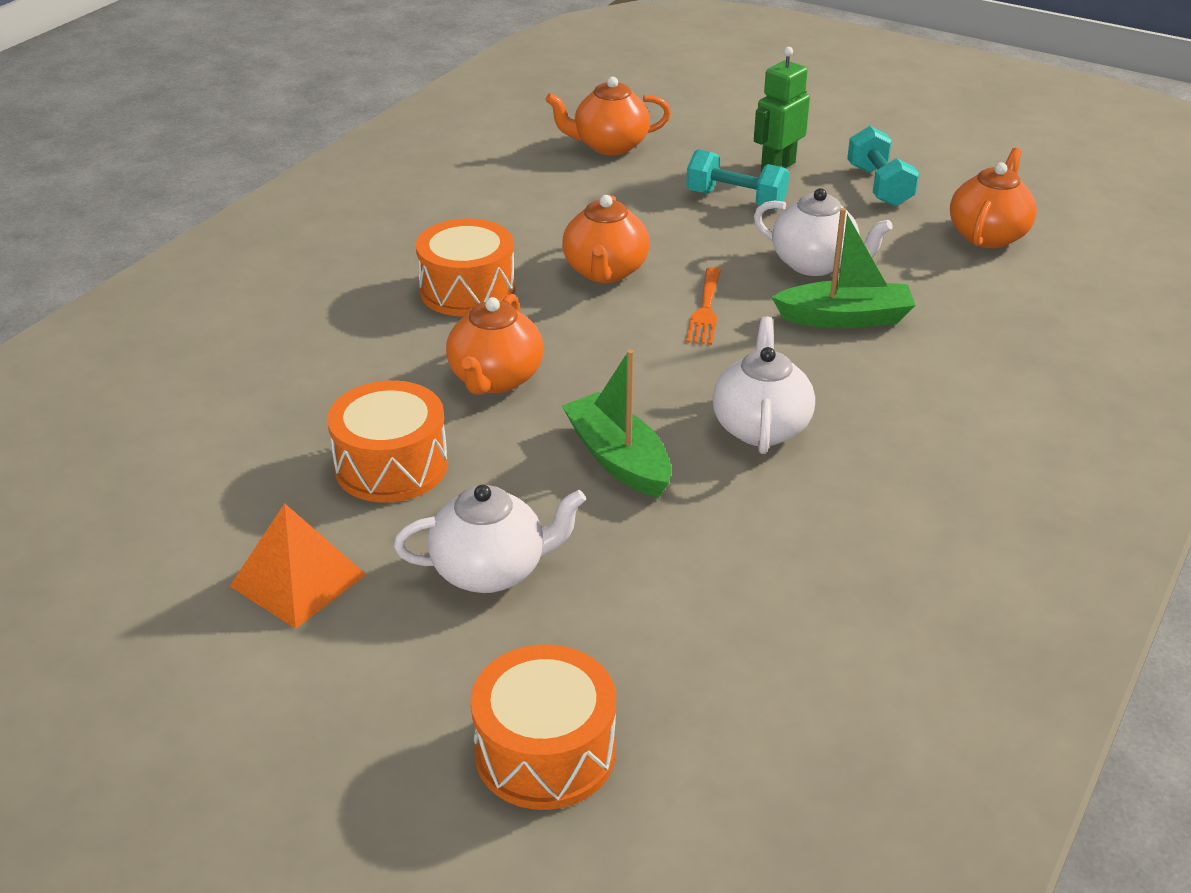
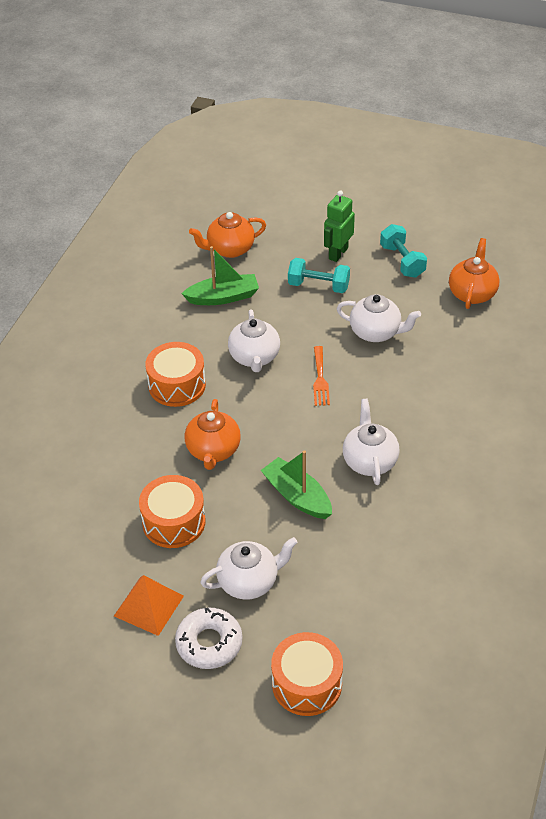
camera: 10 degrees left, 10 degrees up
orange teapot [562,195,649,283] -> white teapot [228,309,280,372]
green boat [772,208,916,328] -> green boat moved to [182,246,259,305]
none -> white donut [175,608,243,669]

